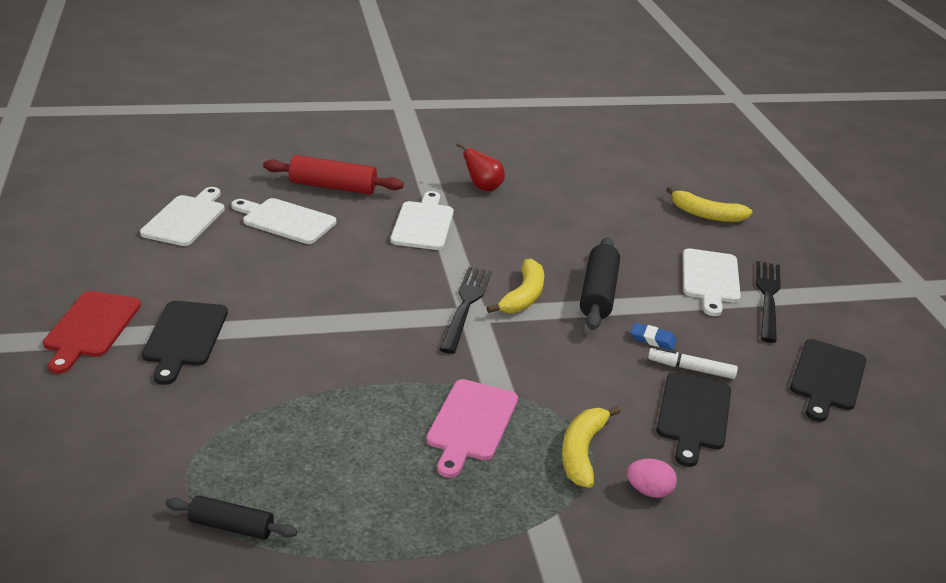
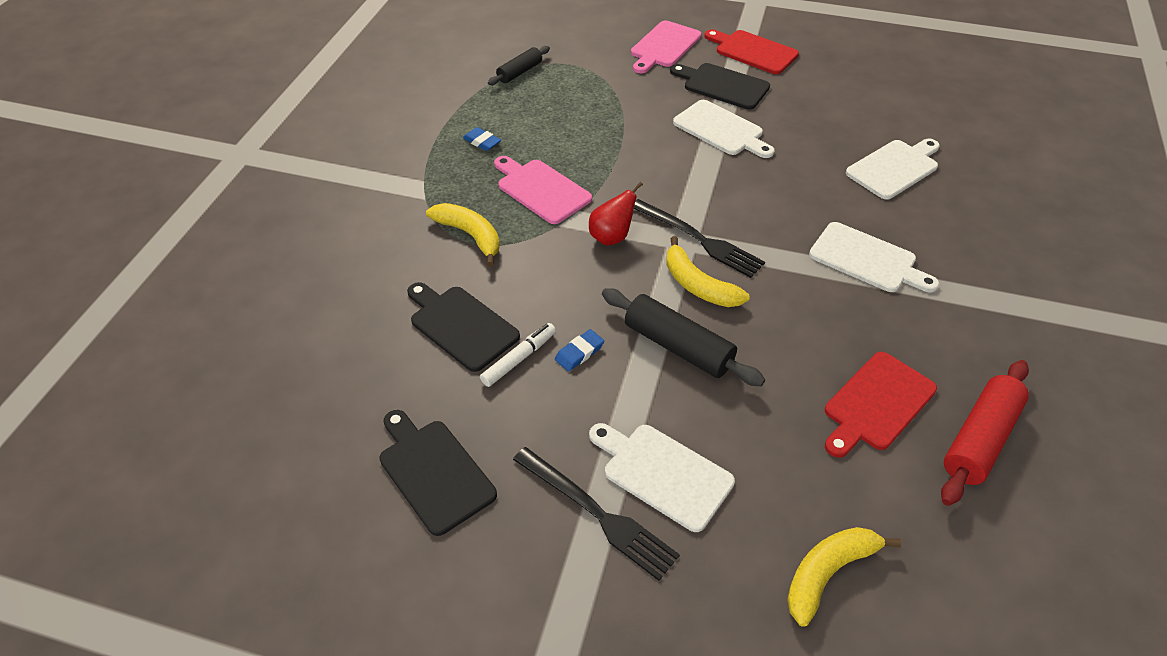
camera: 120 degrees right, 15 degrees up
white cutting board [140,187,225,246] -> white cutting board moved to [673,100,775,158]
red rolling pin [263,155,404,194] -> red rolling pin moved to [941,360,1029,506]
red pear [456,143,505,191] -> red pear moved to [589,182,643,246]
pink egg [627,459,677,498] -> none
none -> blue eraser [463,127,501,151]
none -> pink cutting board [631,20,701,73]
none -> red cutting board [825,352,937,458]

